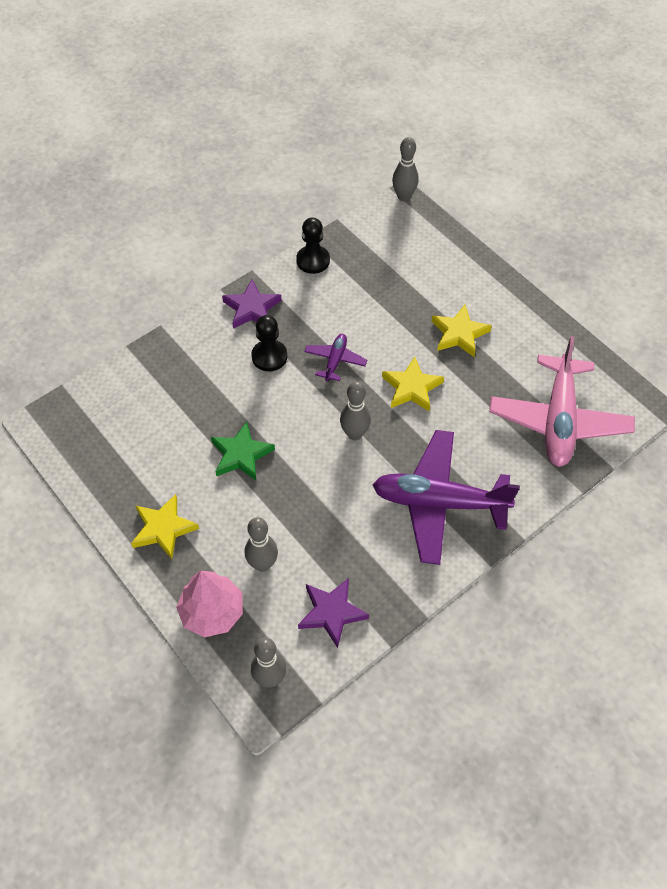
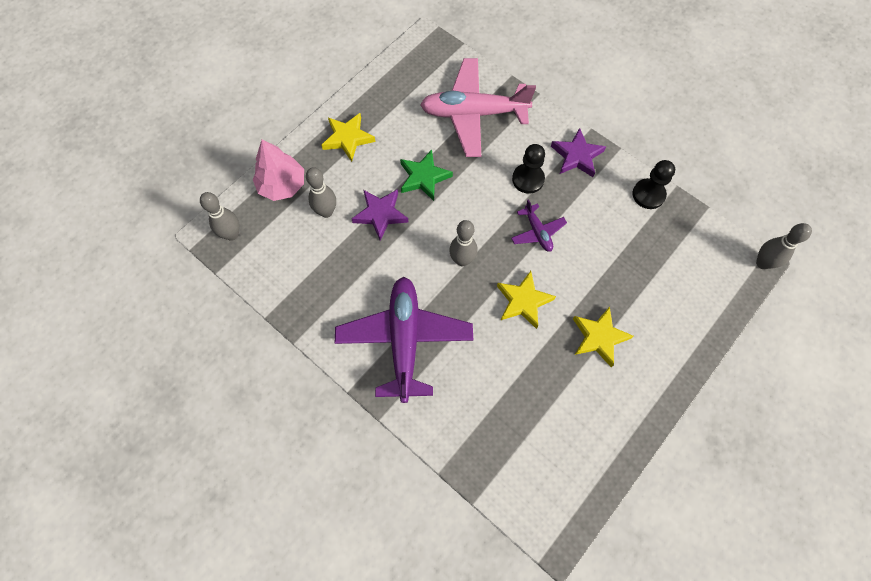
camera: 80 degrees right, 10 degrees up
purple star [298,578,369,648] -> purple star moved to [352,189,409,240]
purple plane [304,334,367,381] -> purple plane turned 60 degrees clockwise [511,199,567,252]
pink plane [489,336,635,467] -> pink plane moved to [420,58,536,157]

